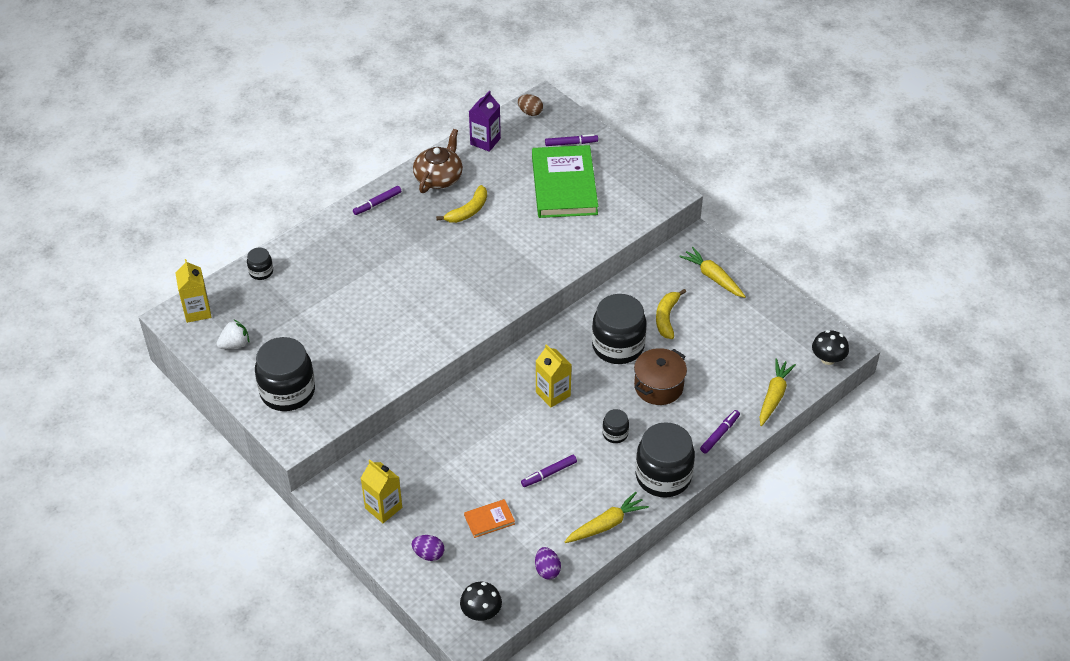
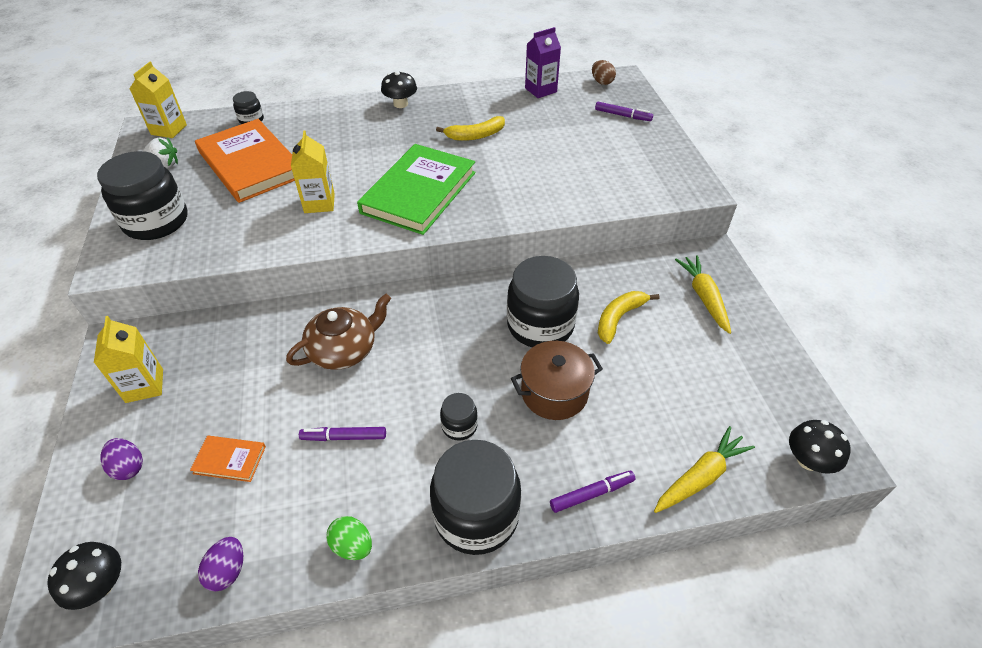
camera: 30 degrees right, 0 degrees up
purple marker [353,186,401,215] -> black mushroom [381,71,417,108]
brown teapot [413,129,463,193] -> brown teapot moved to [286,294,391,370]
green book [532,145,598,218] -> green book moved to [357,144,476,235]
yellow carton [536,344,572,407] -> yellow carton moved to [291,131,335,213]
yellow carrot [564,492,649,543] -> green egg [326,516,372,560]
none -> orange book [195,119,295,203]

